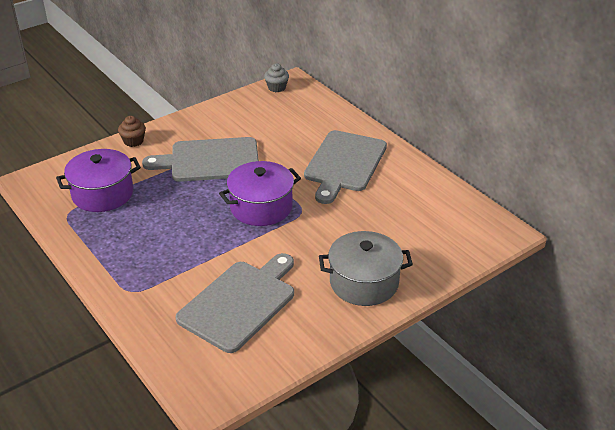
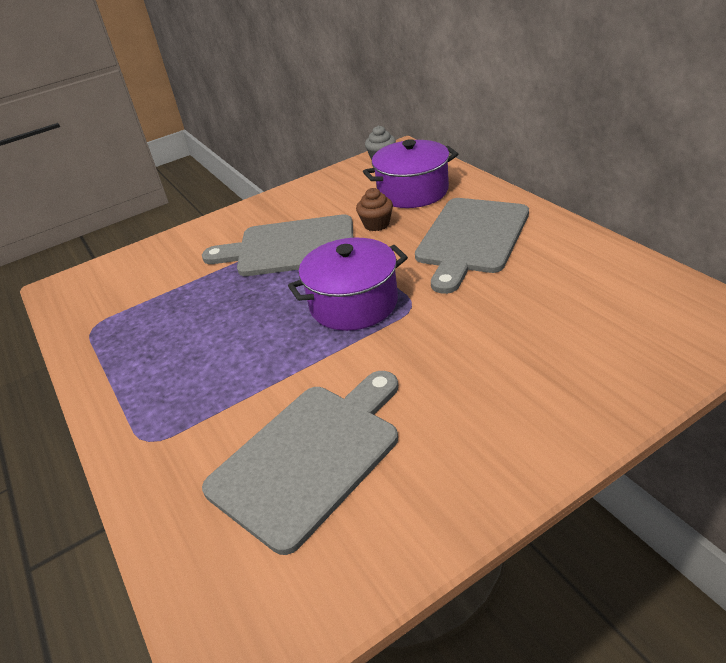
camera: 10 degrees right, 0 degrees up
purple pot [56,149,141,212] -> purple pot moved to [363,139,458,208]
brown cupcake [118,116,146,147] -> brown cupcake moved to [356,188,393,231]
grey pot [319,231,413,306] -> none

